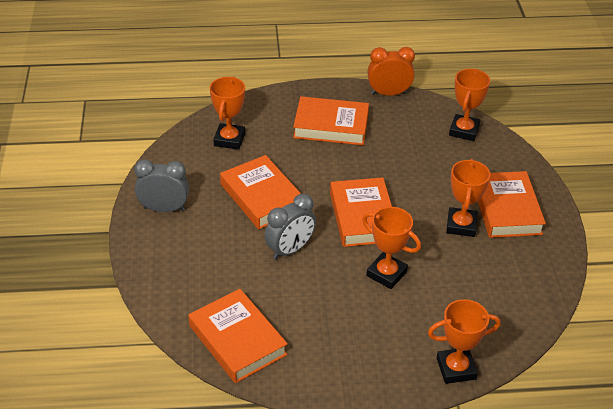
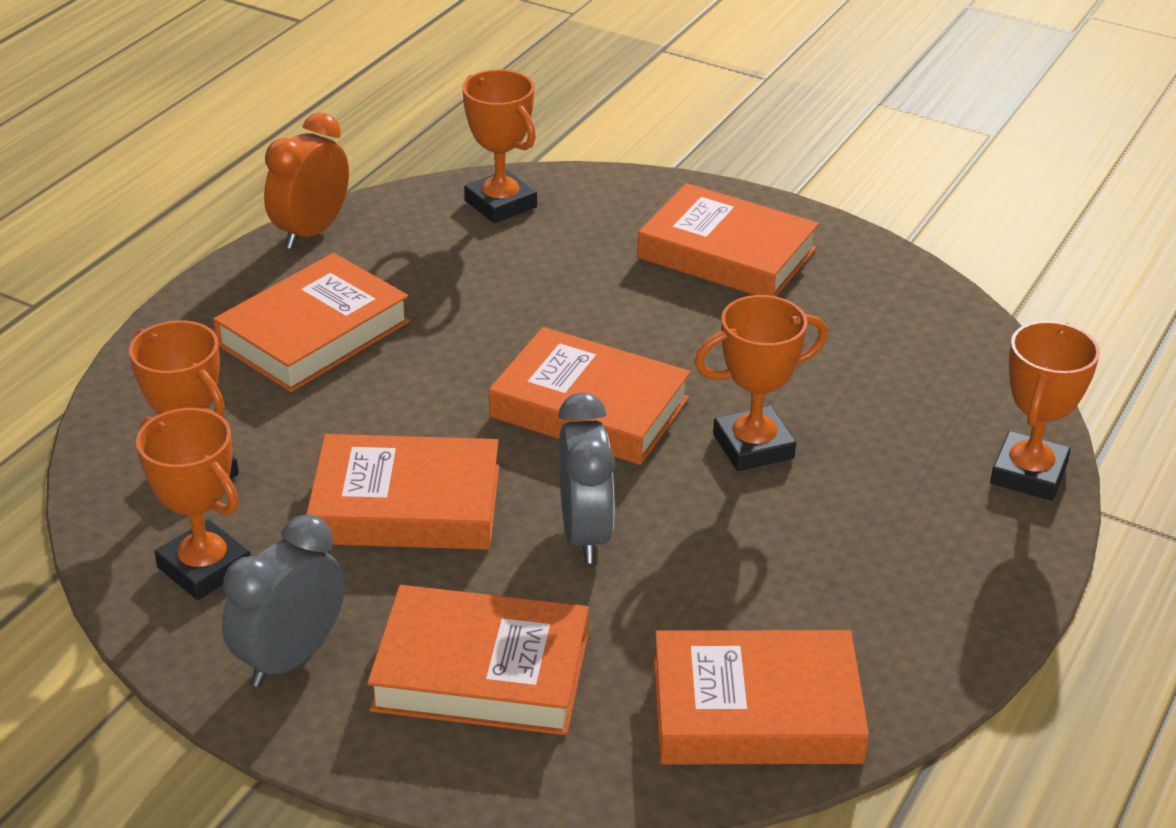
camera: 55 degrees left, 5 degrees down
orange trophy [446,159,490,237] -> orange trophy moved to [136,408,251,600]
none -> orange book [367,585,589,735]

